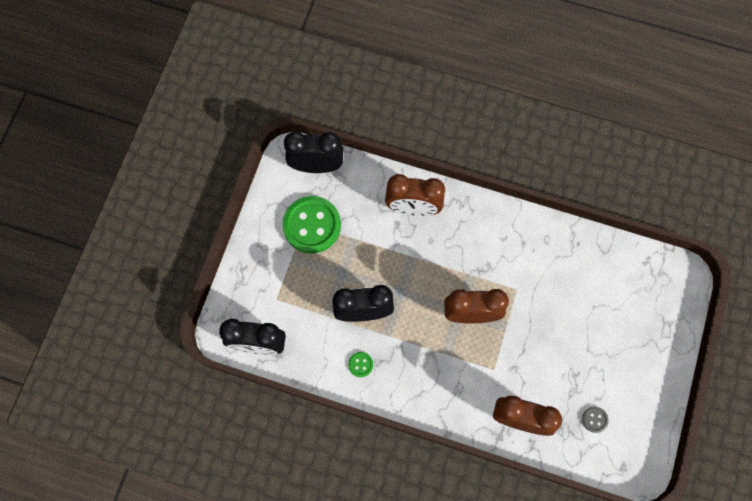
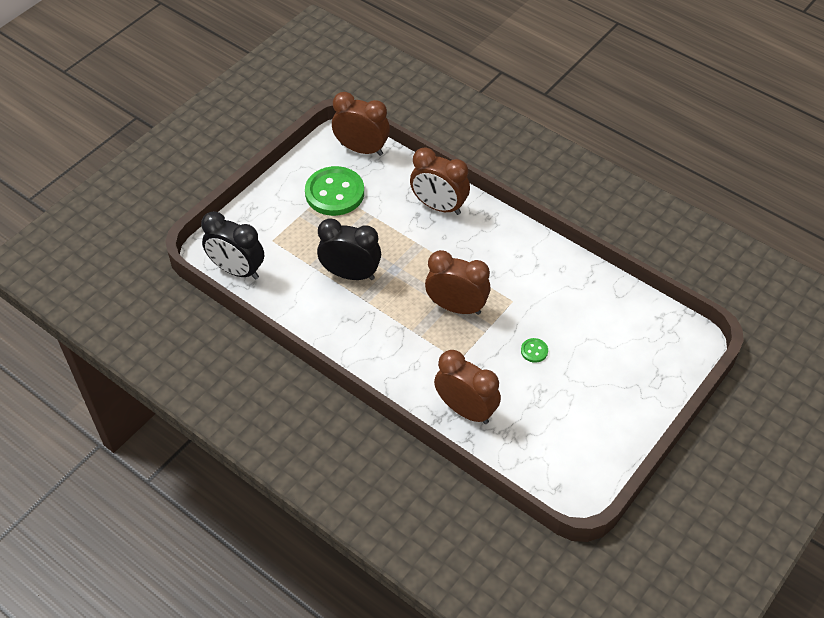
camera: 20 degrees right, 20 degrees down
black clock [284,132,343,173] -> brown clock [332,92,390,156]
green button [348,352,373,377] -> green button moved to [521,338,548,363]
grey button [582,407,609,433] -> none

